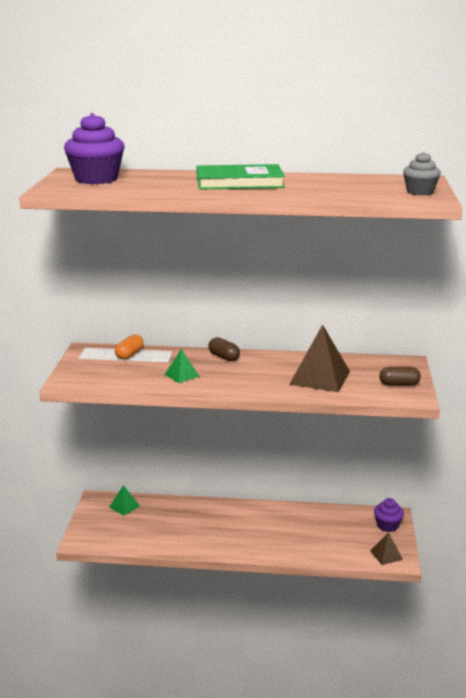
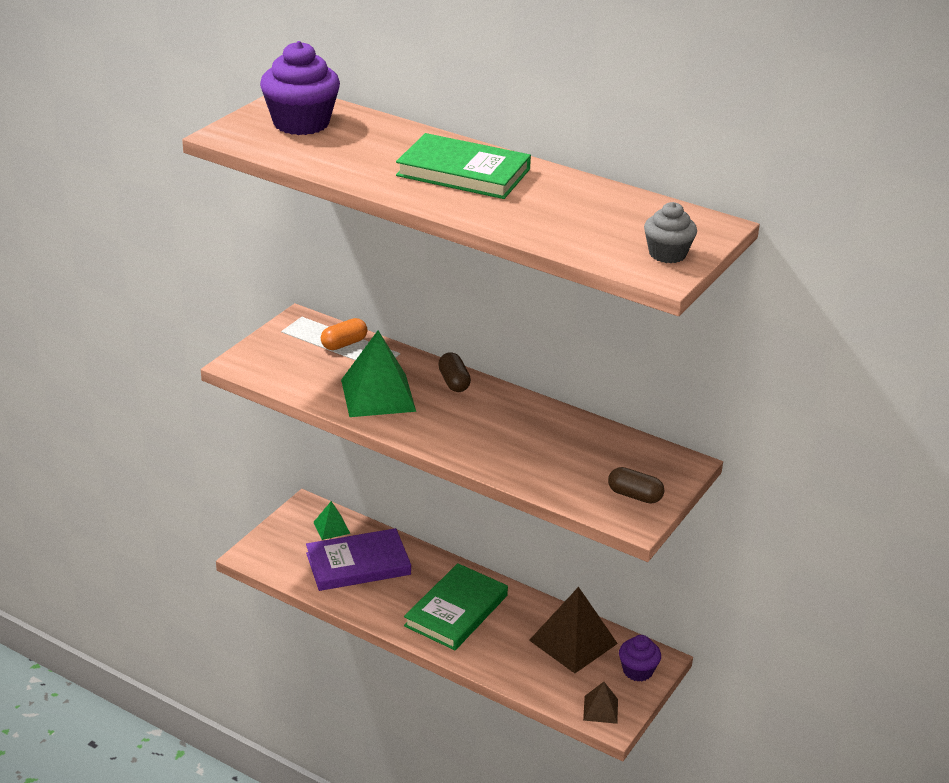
camera: 25 degrees right, 10 degrees up
green pyramid [165,349,200,383] -> green pyramid [341,331,416,417], size x1.96
brown pyramid [289,324,350,392] -> brown pyramid moved to [529,587,618,673]
none -> purple book [306,528,411,591]
none -> green book [404,563,508,650]

